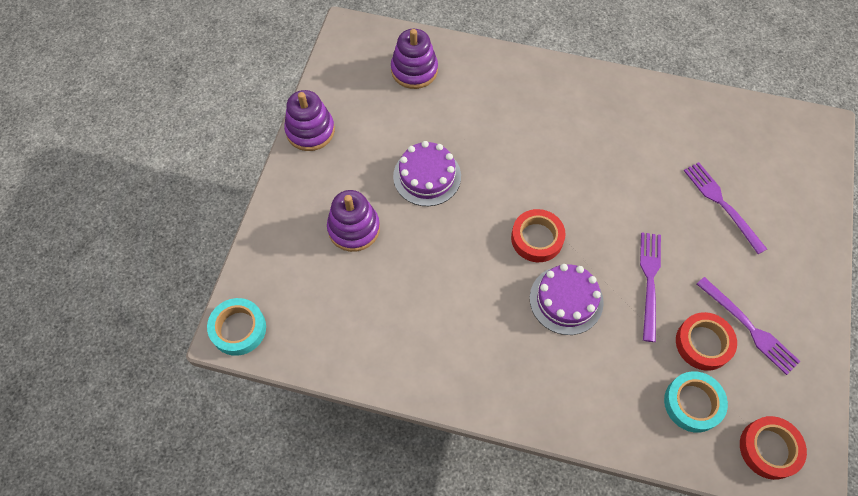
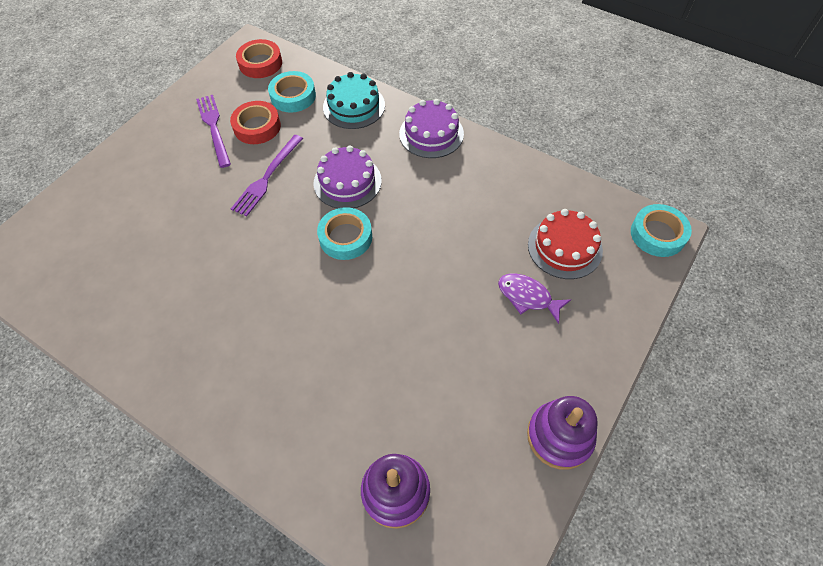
camera: 160 degrees left, 5 degrees down
purple stacking toy [327,190,380,252] -> purple fish [498,274,571,324]
purple cake [393,141,461,206] -> purple cake moved to [399,99,464,158]
red tape [511,209,566,262] -> turquoise tape [317,207,372,260]
purple fork [684,162,767,254] -> none
none -> turquoise cake [323,72,385,129]
none -> red cake [528,209,603,279]

